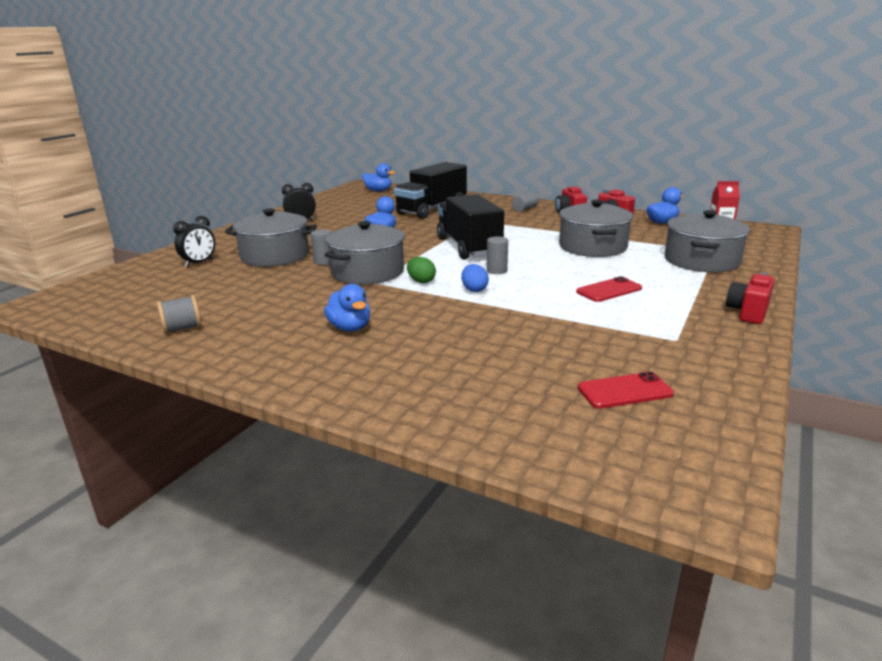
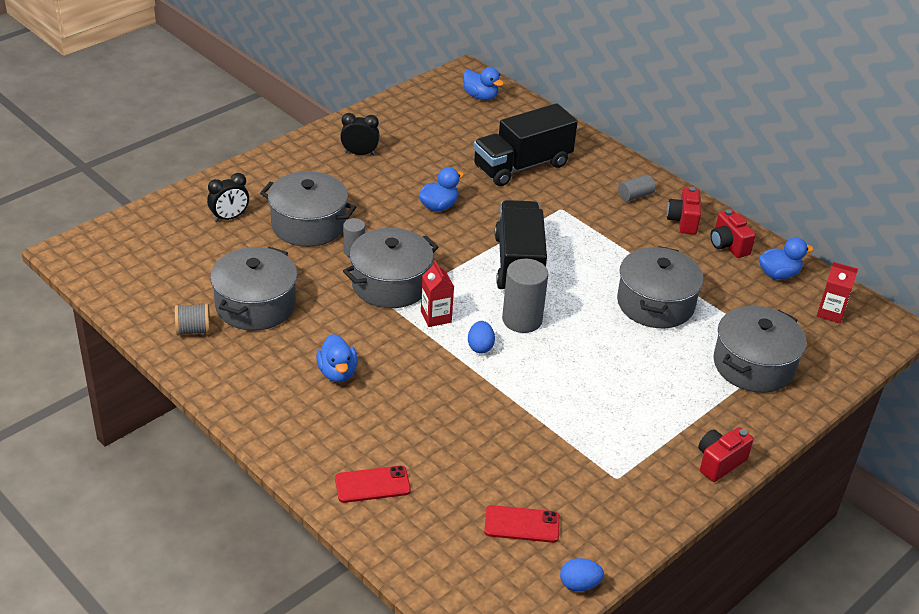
camera: 15 degrees right, 15 degrees up
green egg [407,257,436,283] -> red carton [421,260,454,327]
grey cylinder [487,236,508,274] -> grey cylinder [502,259,548,333], size x1.78
red phone [576,276,642,302] -> red phone moved to [335,466,411,503]
none -> grey pot [210,247,297,331]
none -> blue egg [560,558,604,592]

